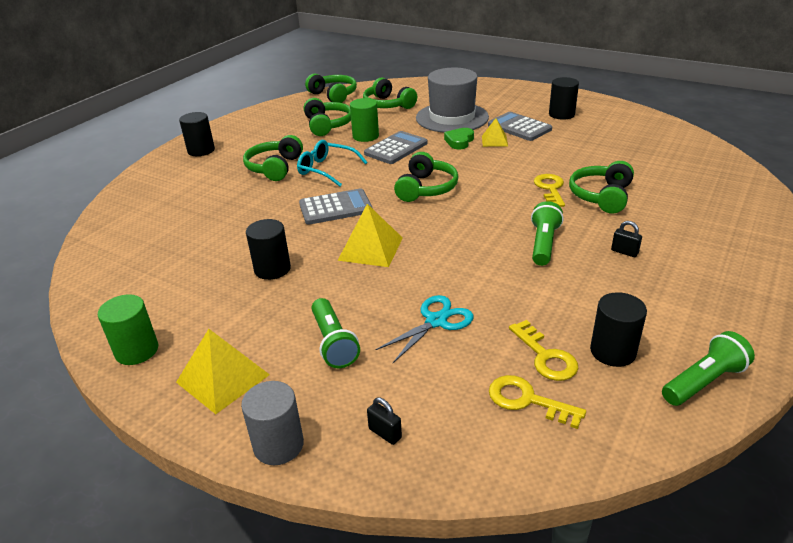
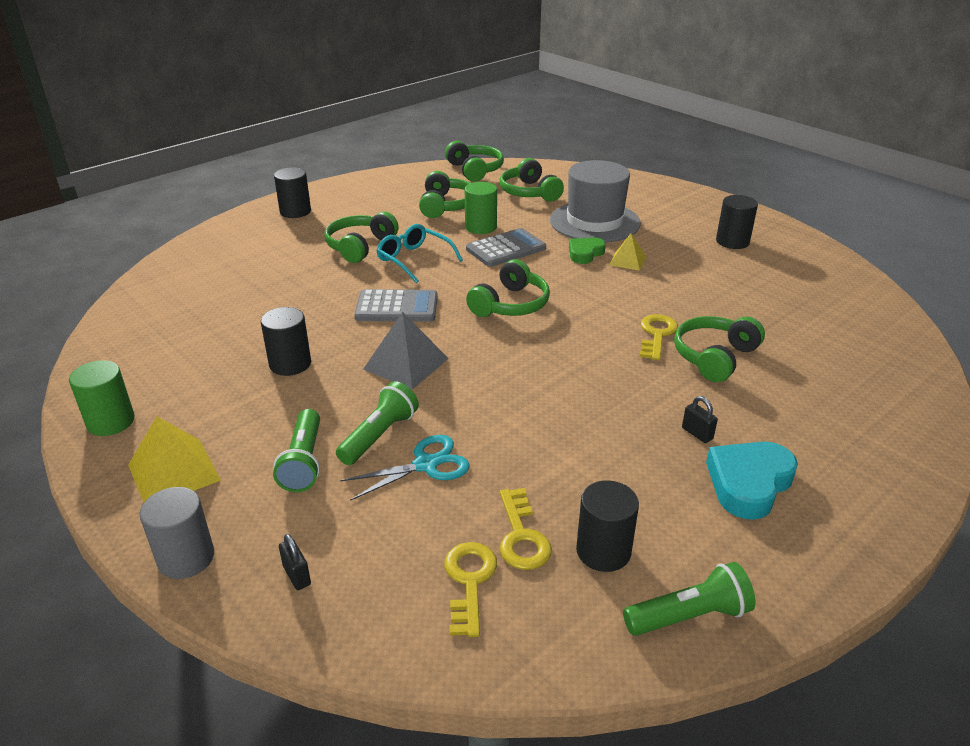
camera: 15 degrees right, 0 degrees up
yellow pyramid [338,204,403,267] -> grey pyramid [363,312,449,390]
grey calculator [488,112,552,141] -> none
yellow key [489,375,586,429] -> yellow key turned 45 degrees clockwise [444,542,497,637]
green flashlight [531,201,564,266] -> green flashlight moved to [336,381,419,465]
none -> turquoise heart [706,442,798,520]

